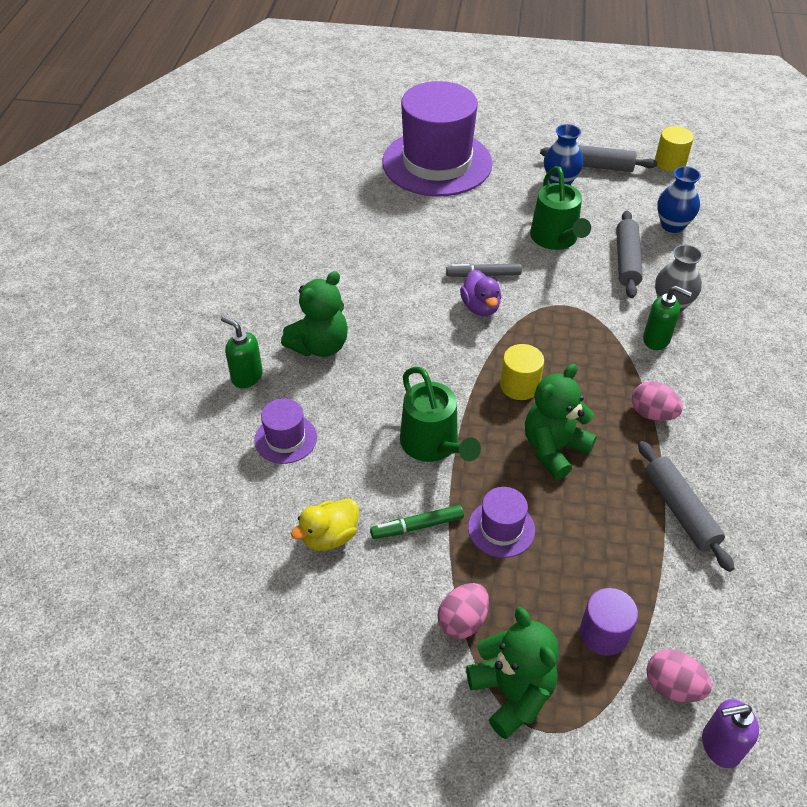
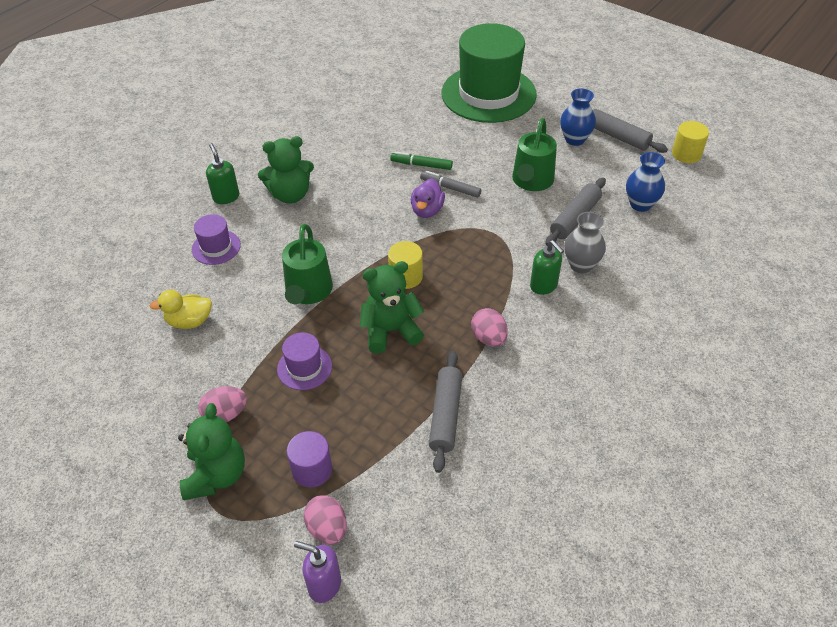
camera: 30 degrees right, 0 degrees up
green marker [370,505,464,539] -> green marker moved to [390,152,453,170]
purple hat [382,81,492,197] -> green hat [441,23,537,123]

